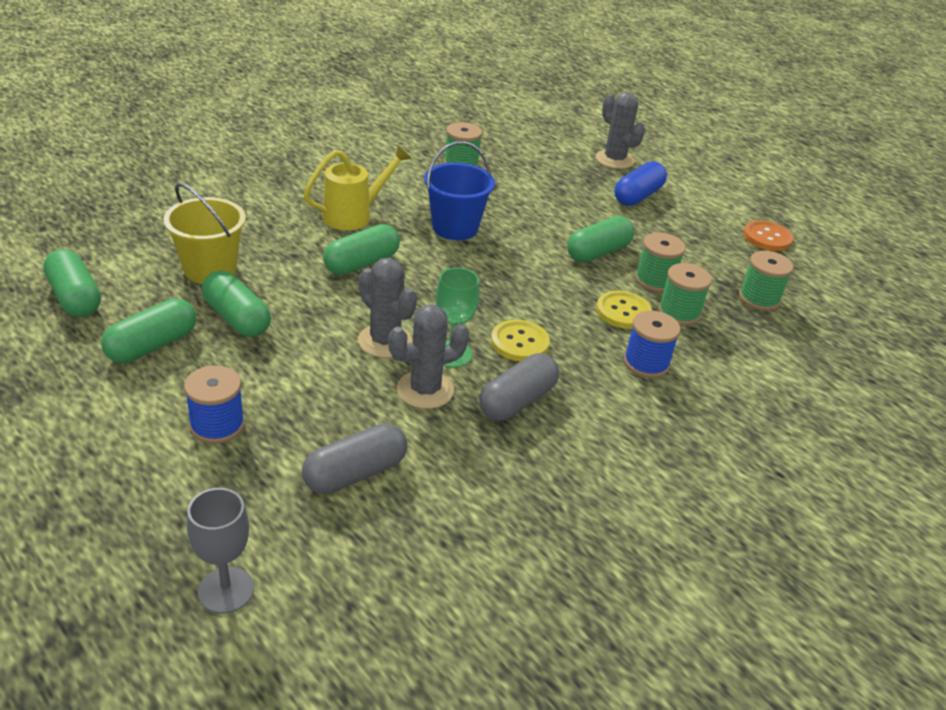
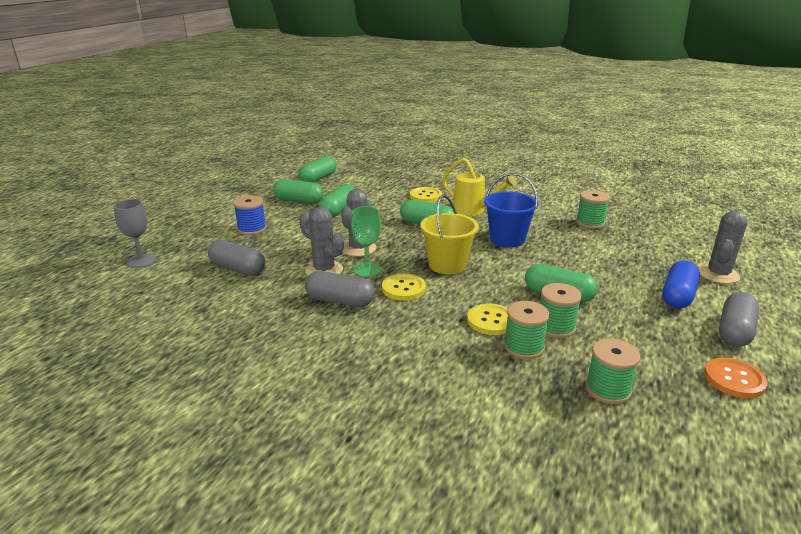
camera: 70 degrees right, 10 degrees down
yellow bucket [163,183,246,284] -> yellow bucket moved to [421,195,479,275]
blue capsule [614,161,667,206] -> blue capsule turned 75 degrees counterclockwise [662,260,700,308]
blue spool [624,311,680,378] -> none
none -> yellow button [410,187,442,203]
none -> grey capsule [719,292,759,347]

